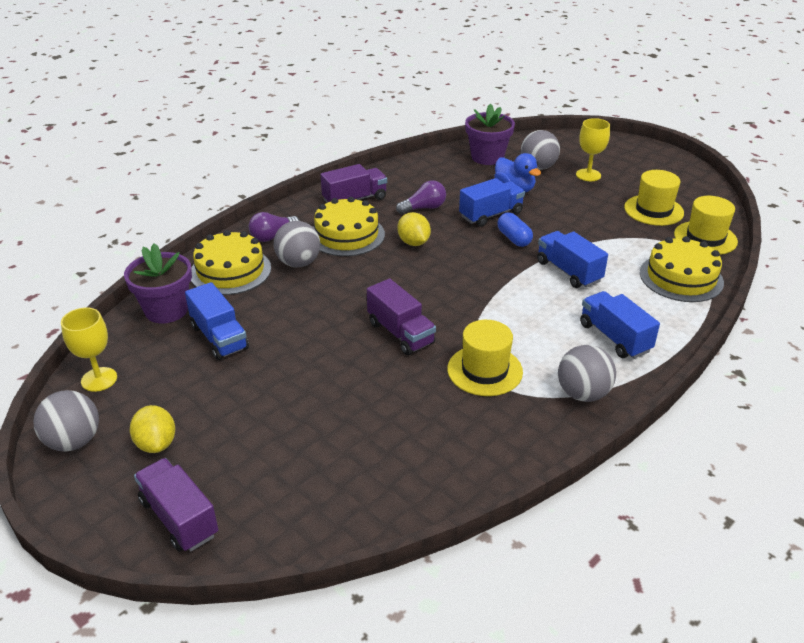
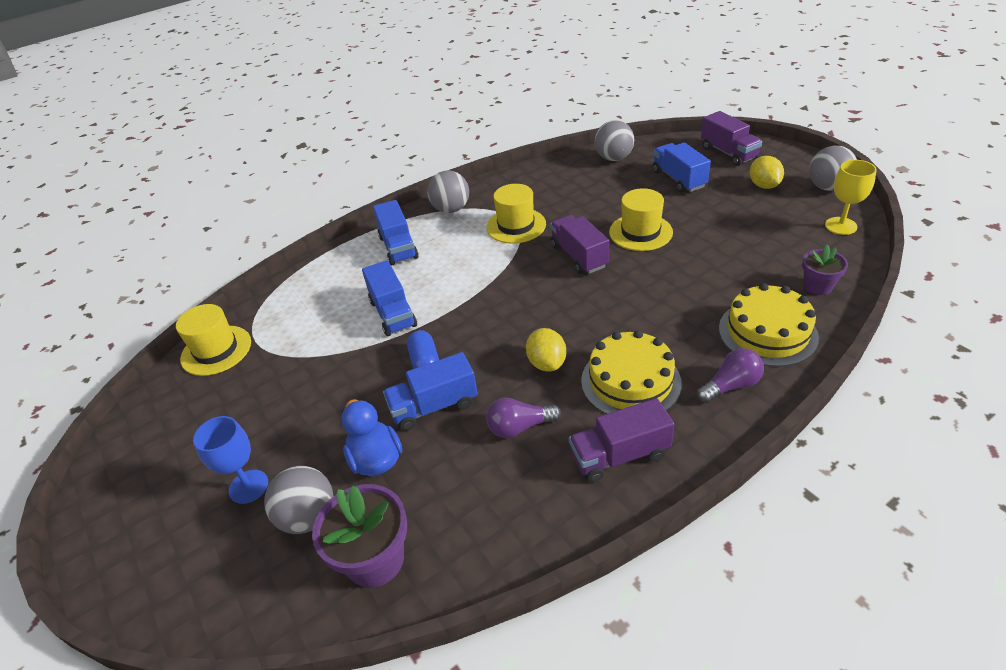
camera: 165 degrees left, 5 degrees up
purple flower pot [124,244,192,323] -> purple flower pot [802,245,848,295], size x0.62
blue truck [185,282,249,360] -> blue truck moved to [653,143,711,193]
grey ball [274,221,320,267] -> grey ball moved to [595,120,634,161]
yellow goblet [576,118,610,181] -> blue goblet [193,416,268,504]
yellow hat [624,170,684,226] -> yellow hat moved to [609,188,673,251]
yellow cake [640,236,724,302] -> none

